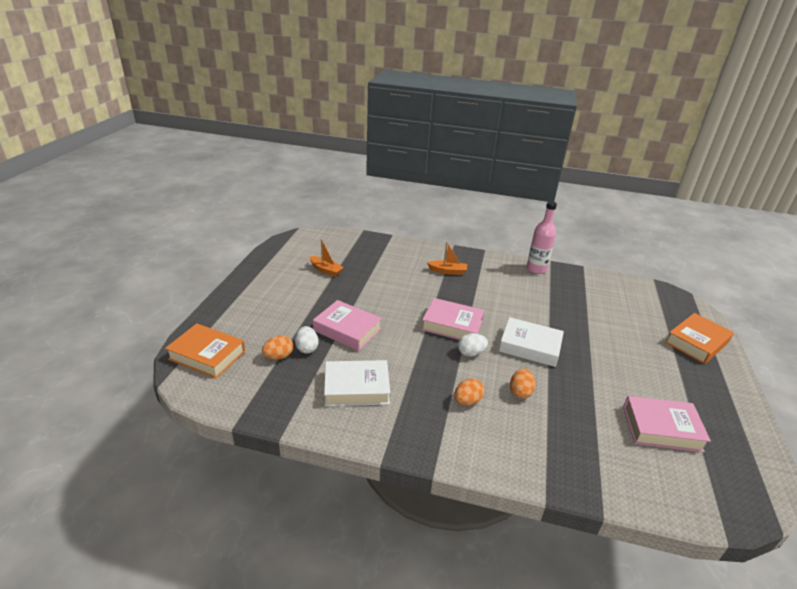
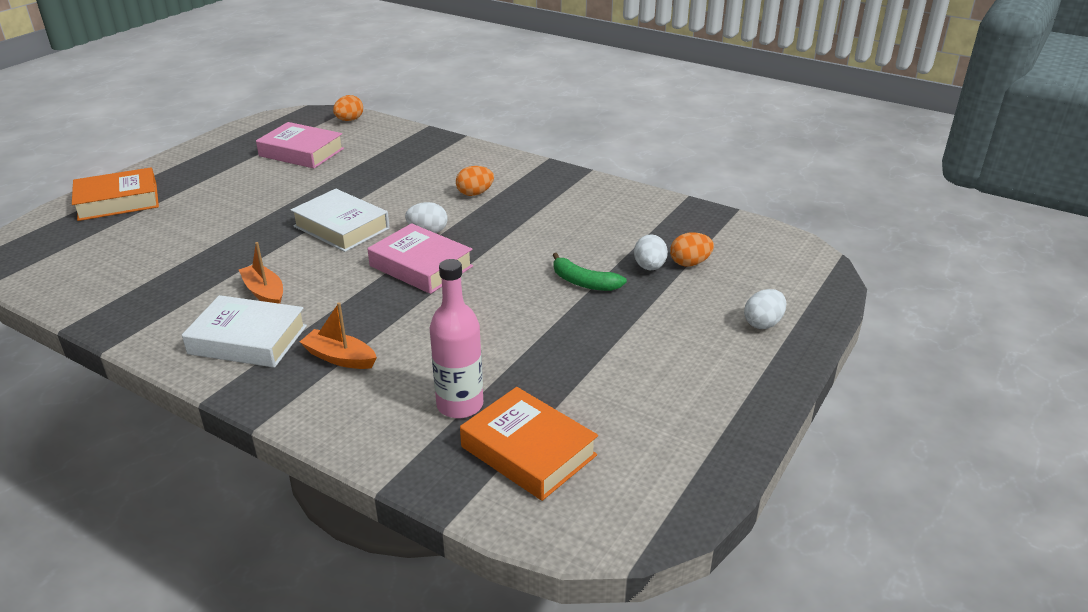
camera: 160 degrees left, 0 degrees up
orange book [165,323,245,379] -> orange book moved to [460,387,598,501]
orange boat [309,239,344,277] -> orange boat moved to [239,242,283,304]
pink book [313,300,382,351] -> green banana [553,253,627,291]
white book [324,360,390,406] -> white book moved to [182,295,307,368]
orange egg [510,369,536,399] -> orange egg moved to [333,95,363,121]
pink bottle [527,201,557,274] -> pink bottle moved to [430,259,483,418]
none -> white egg [744,289,786,329]

